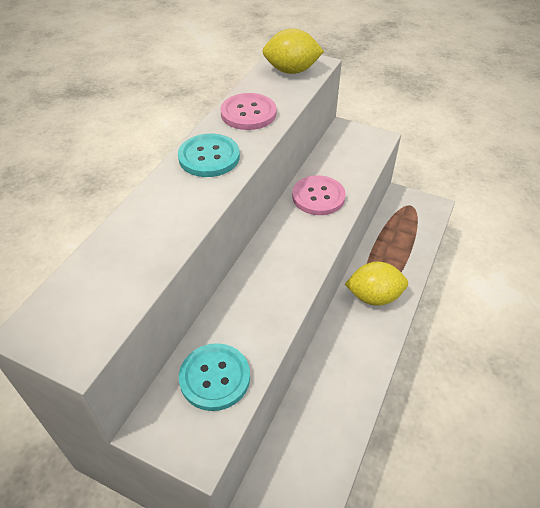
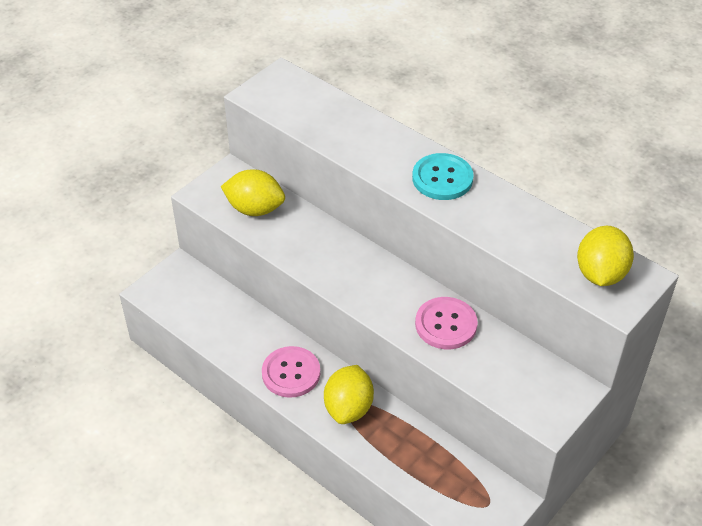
camera: 105 degrees right, 0 degrees up
turquoise button [179,343,250,411] -> yellow lemon [221,169,285,216]
pink button [220,93,277,130] -> pink button moved to [262,346,320,398]

